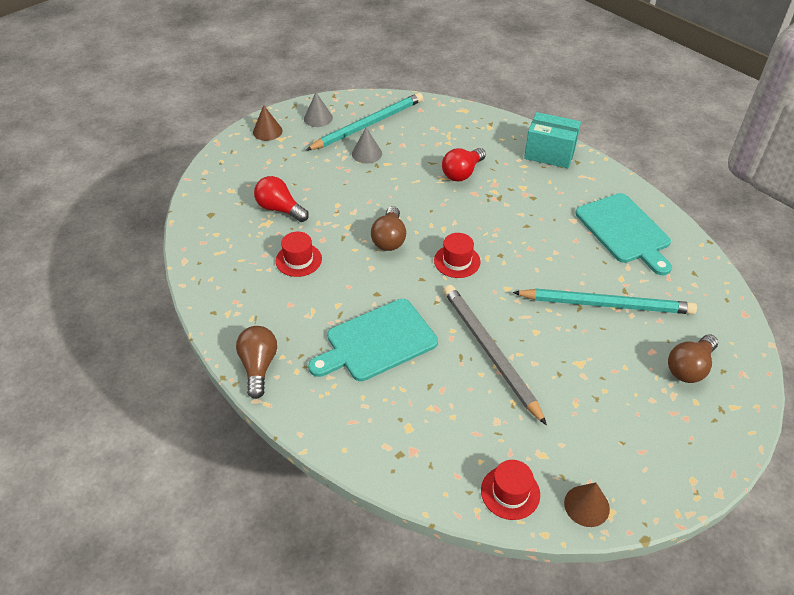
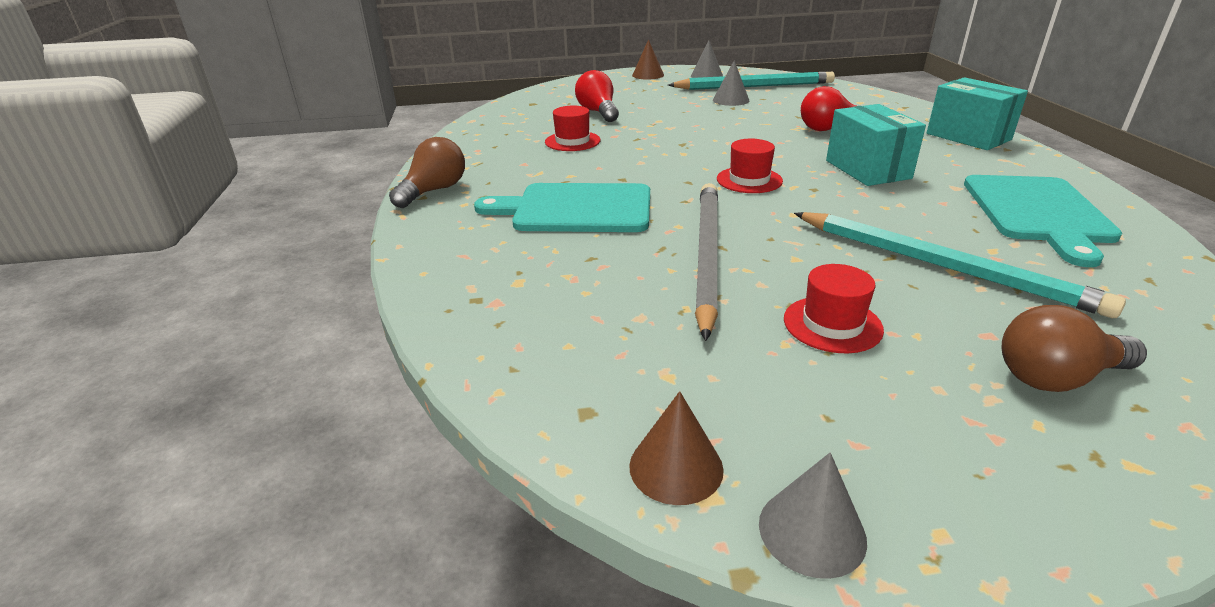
camera: 35 degrees right, 15 degrees down
brown light bulb [371,206,406,251] -> none
red hat [481,460,540,520] -> red hat moved to [784,264,884,353]
none -> grey cone [759,453,867,579]
none -> turquoise box [826,104,926,186]

